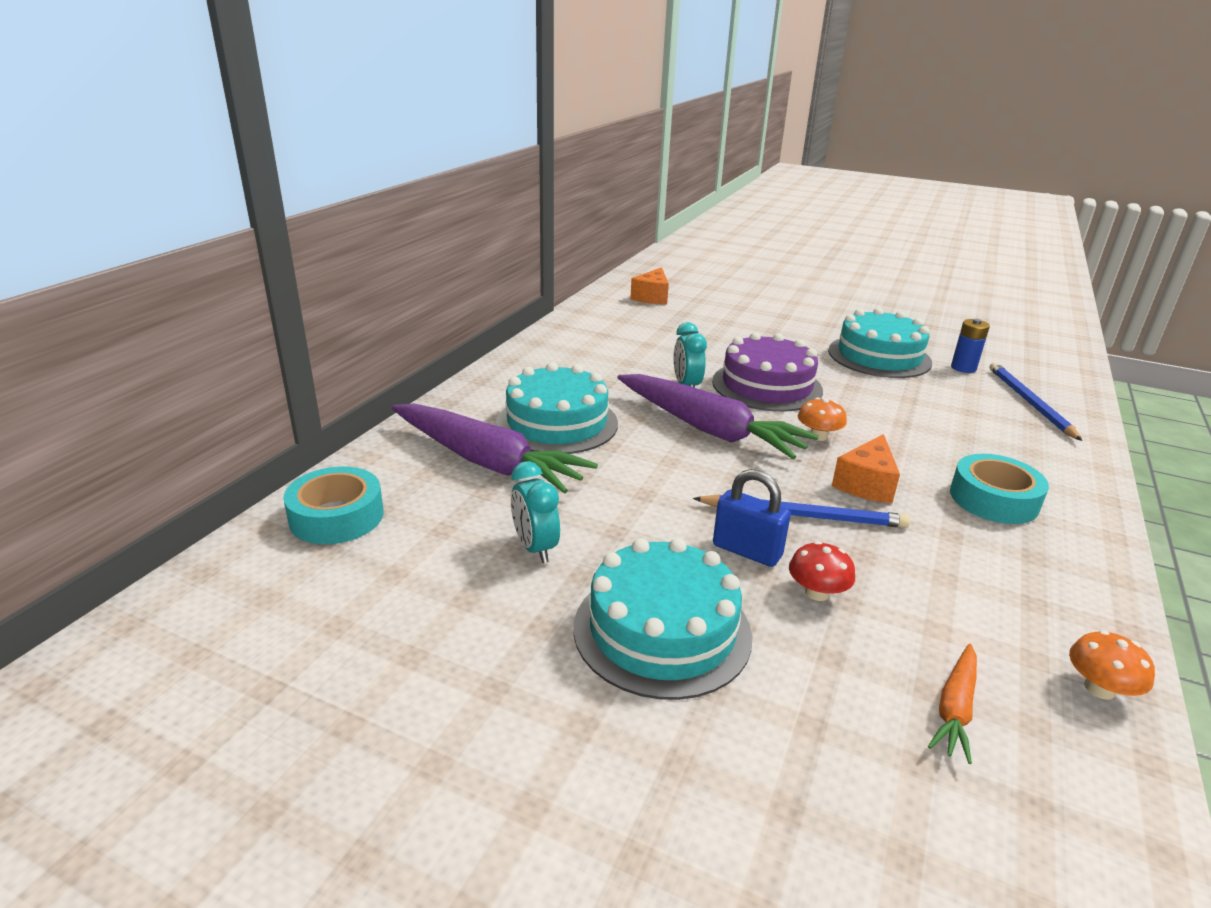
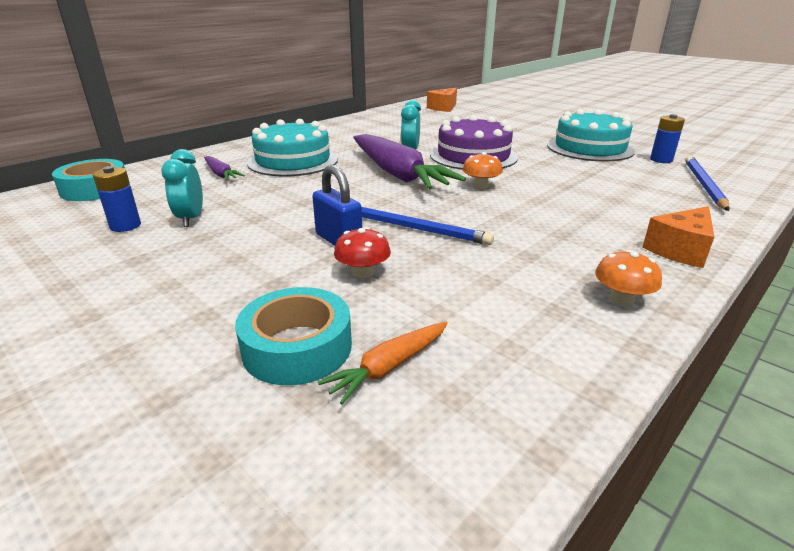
camera: 20 degrees right, 0 degrees up
purple carrot [392,404,598,494] -> purple carrot [204,156,245,180], size x0.46
turquoise cake [574,538,752,700] -> none
orange cheese [832,434,900,503] -> orange cheese moved to [643,206,714,268]
turquoise tape [950,454,1049,524] -> turquoise tape moved to [235,287,352,385]
orange mushroom [1069,630,1155,700] -> orange mushroom moved to [595,250,662,306]
none -> blue battery [93,166,141,232]

